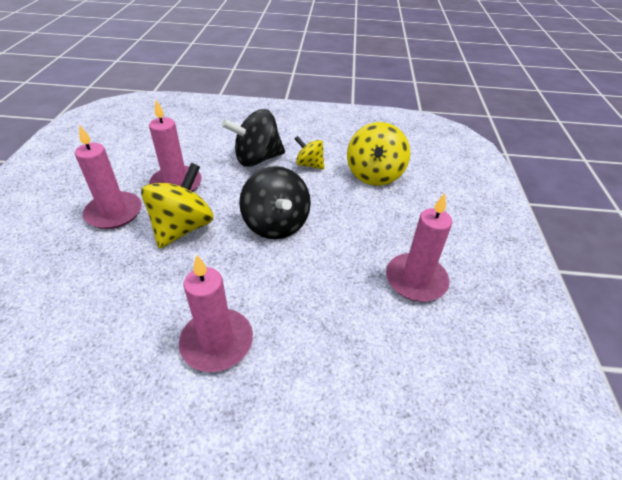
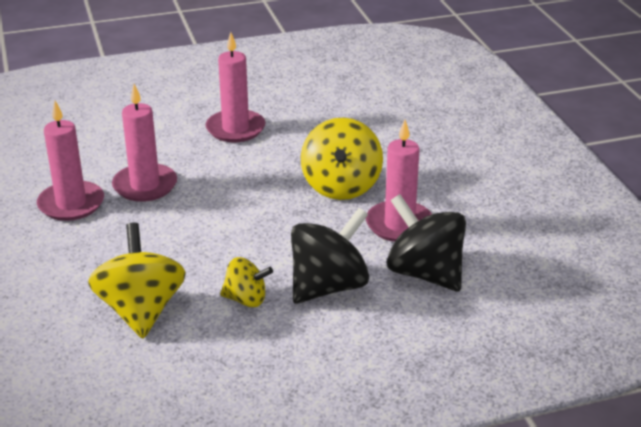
camera: 160 degrees right, 10 degrees down
pink candle [75,125,142,229] -> pink candle moved to [112,84,177,202]
black spinning top [239,166,311,239] -> black spinning top moved to [387,194,466,291]

